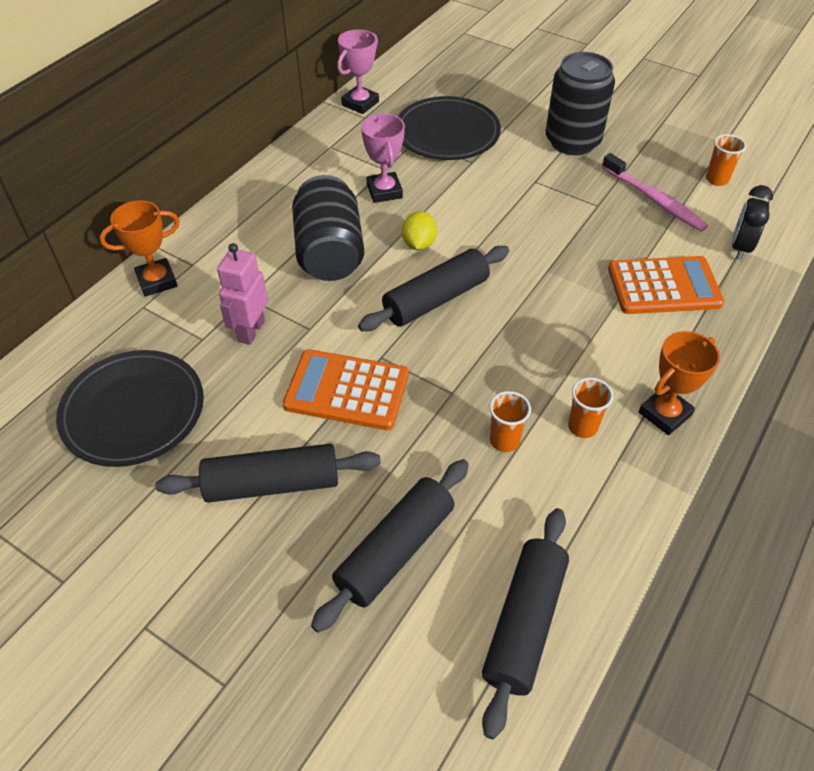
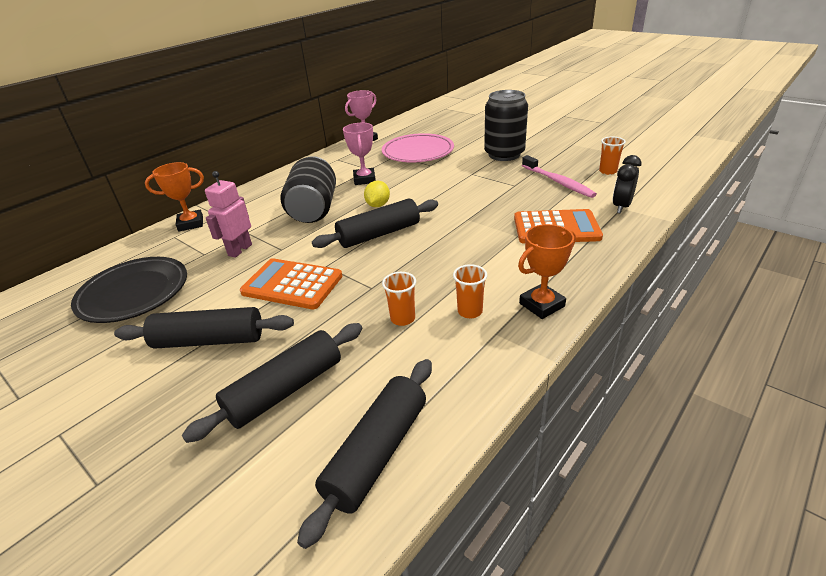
camera: 10 degrees right, 15 degrees down
black plate [398,96,501,160] -> pink plate [382,133,454,162]

